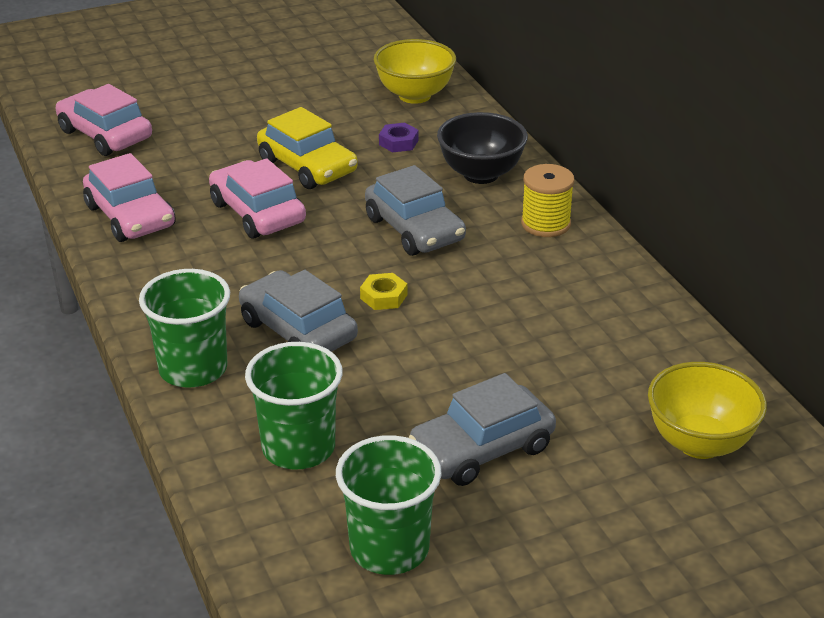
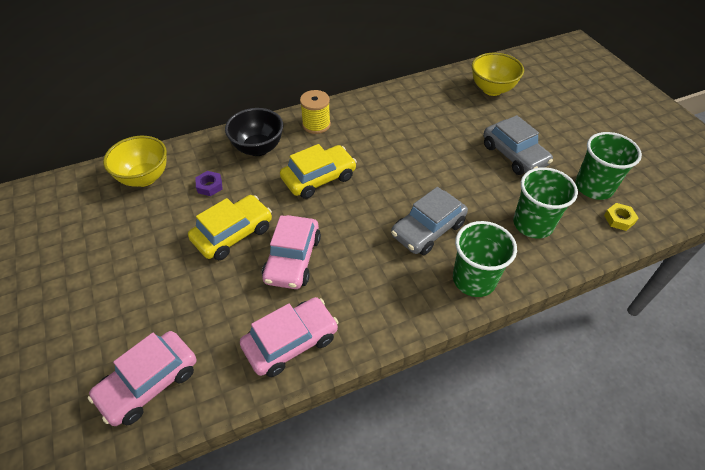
camera: 90 degrees left, 15 degrees up
pink car [209,158,306,239] -> pink car turned 45 degrees counterclockwise [262,215,321,289]
yellow nut [360,273,407,310] -> yellow nut moved to [604,203,638,231]
grey car [365,165,466,256] -> yellow car [280,144,357,199]

